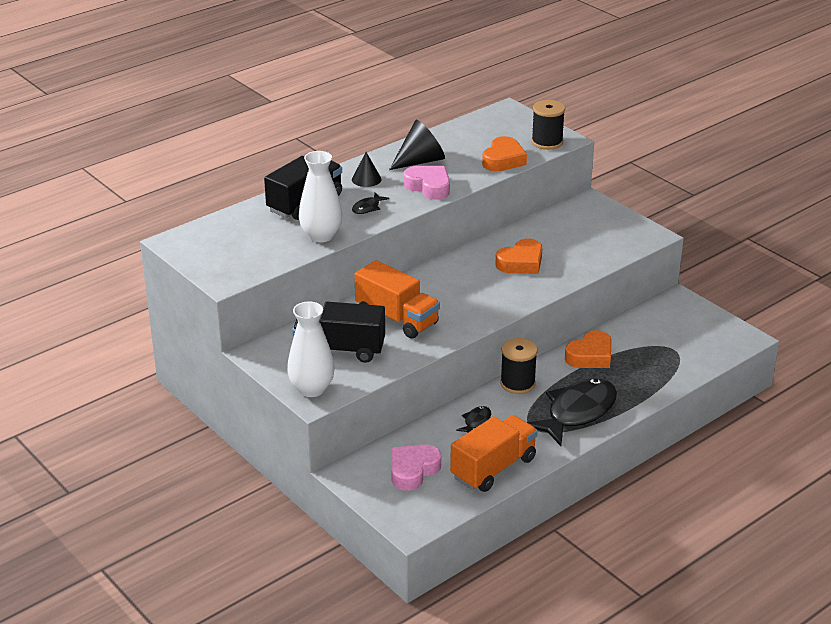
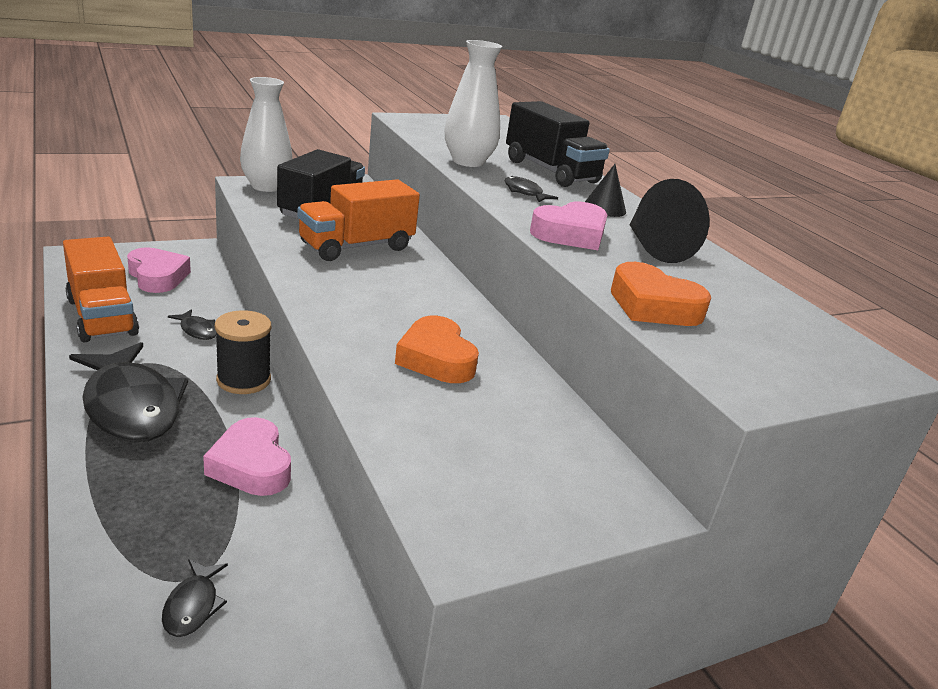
camera: 100 degrees right, 5 degrees down
black spool [531,100,565,150] -> none
orange heart [565,330,612,368] -> pink heart [203,417,291,496]
none -> black fish [162,559,228,637]

